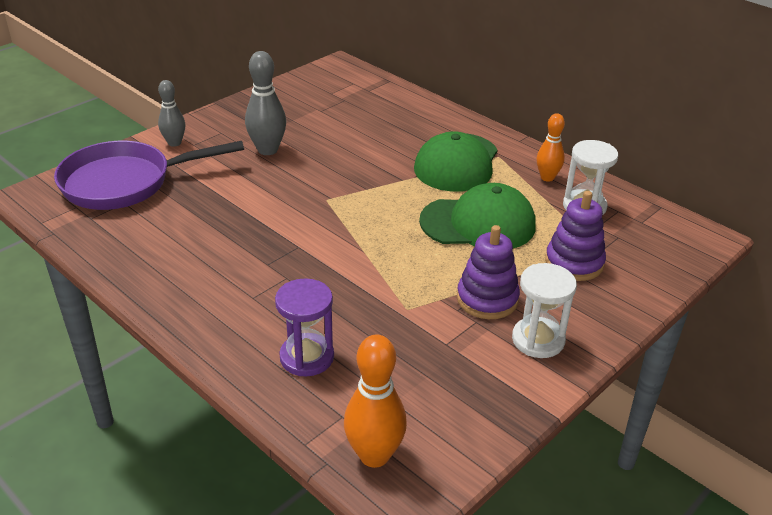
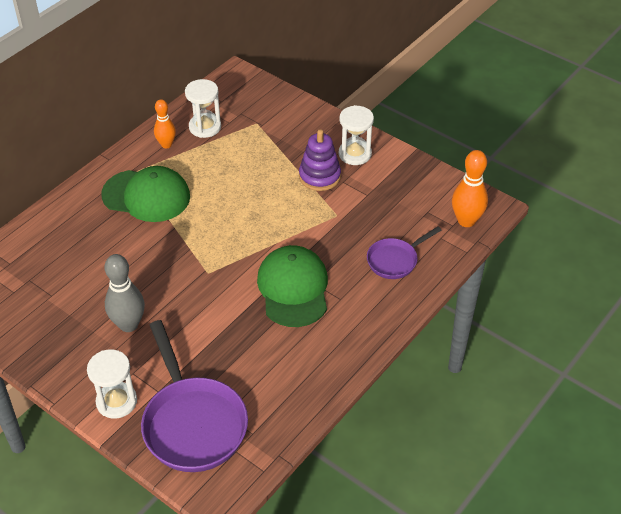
camera: 95 degrees left, 10 degrees up
grey bowling pin [158,80,186,147] -> white hourglass [87,350,137,419]
purple hourglass [275,278,334,376] -> purple pan [367,226,441,279]
green cap [419,183,536,248] -> green cap moved to [257,245,328,327]
purple stacking toy [545,191,606,281] -> none

